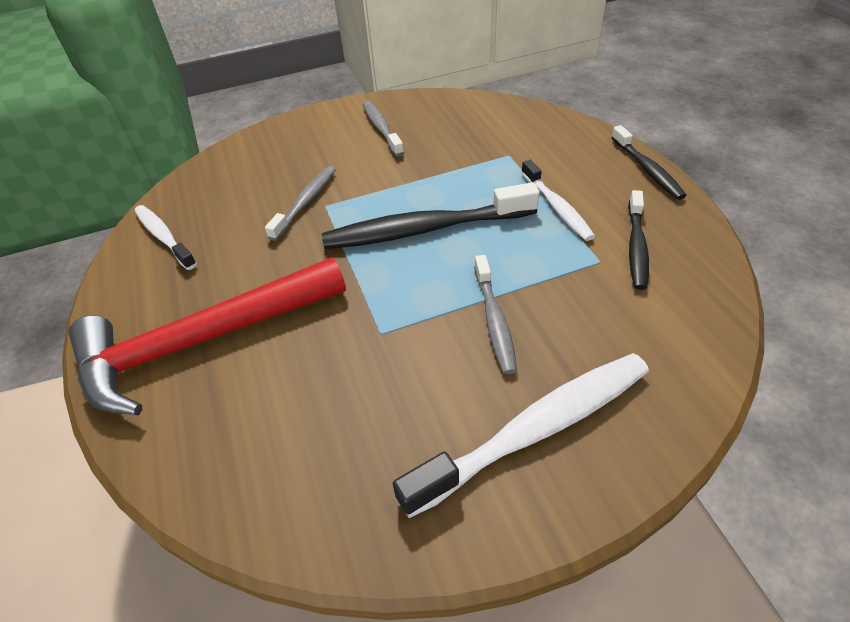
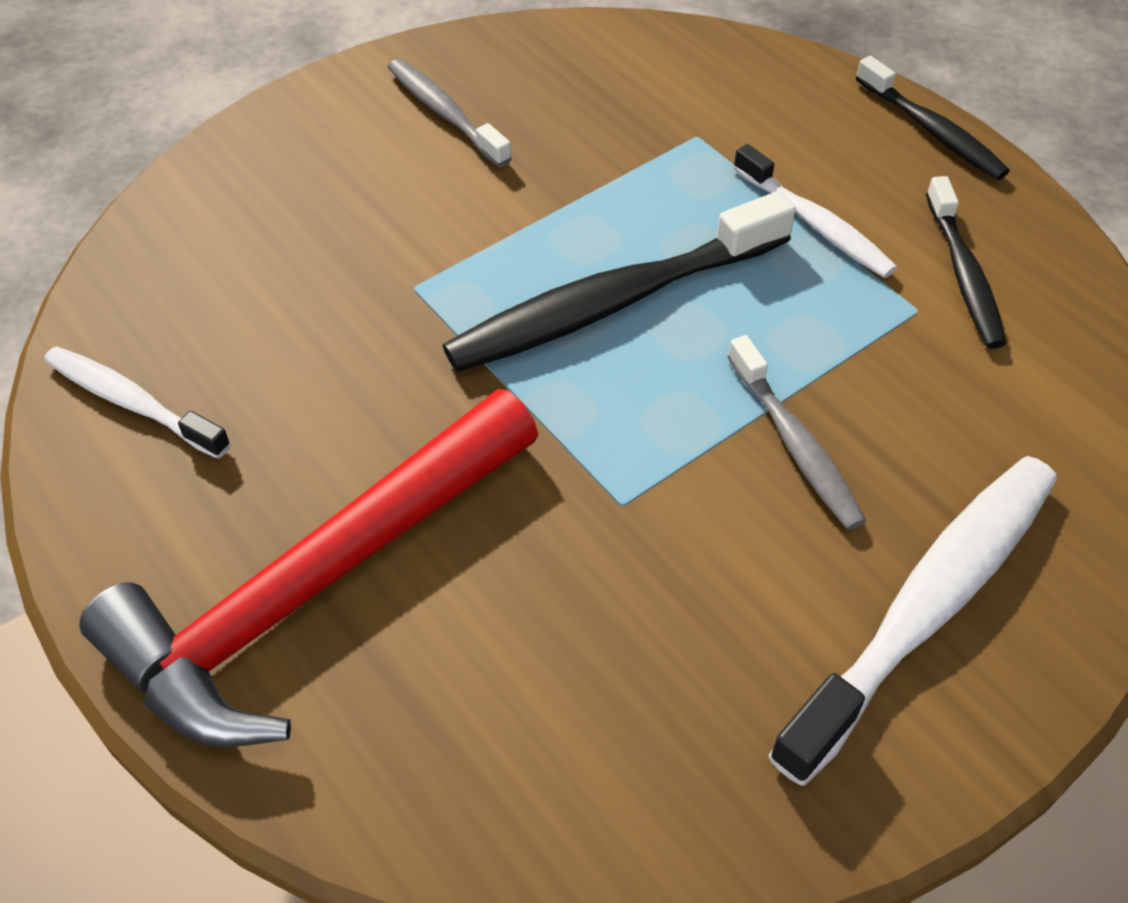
camera: 20 degrees left, 5 degrees up
grey toothbrush [265,166,336,241] -> none

